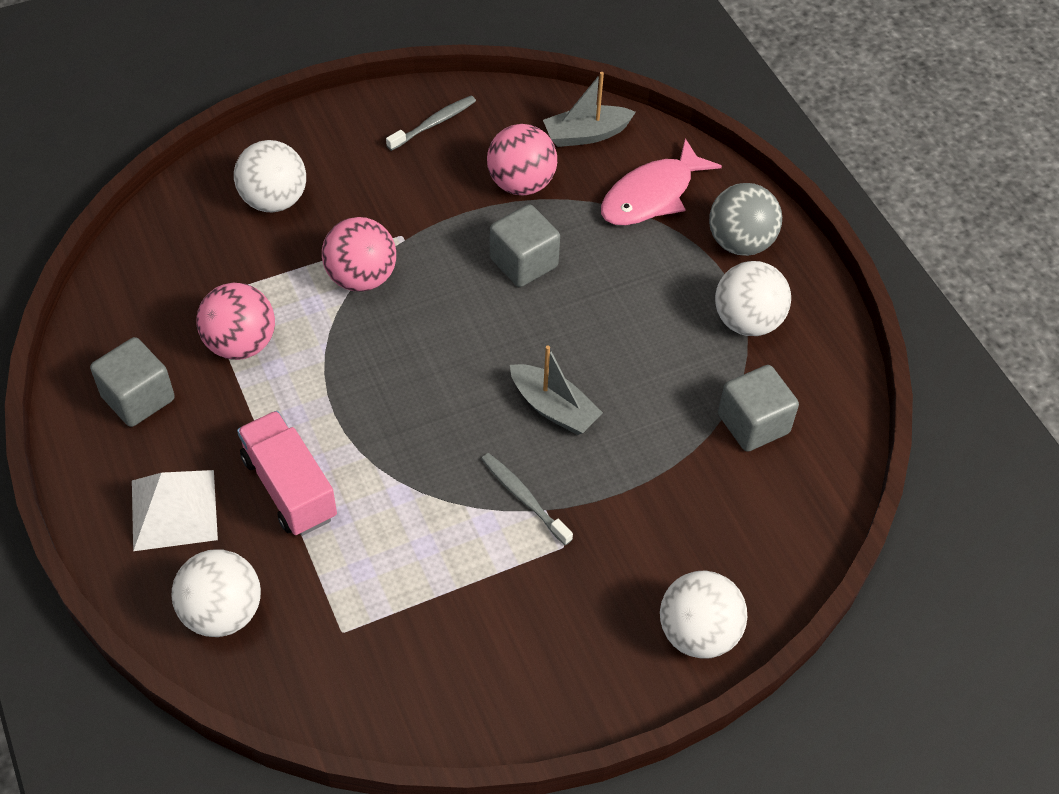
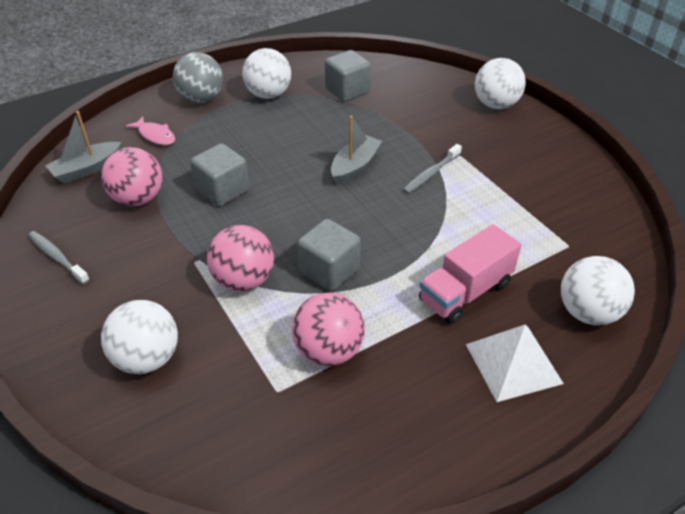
camera: 95 degrees left, 10 degrees down
grey cube [90,337,175,427] -> grey cube moved to [297,219,361,291]
grey boat [543,72,636,147] -> grey boat turned 75 degrees clockwise [46,111,121,184]
pink fish [601,138,722,225] -> pink fish [126,116,175,145], size x0.58

